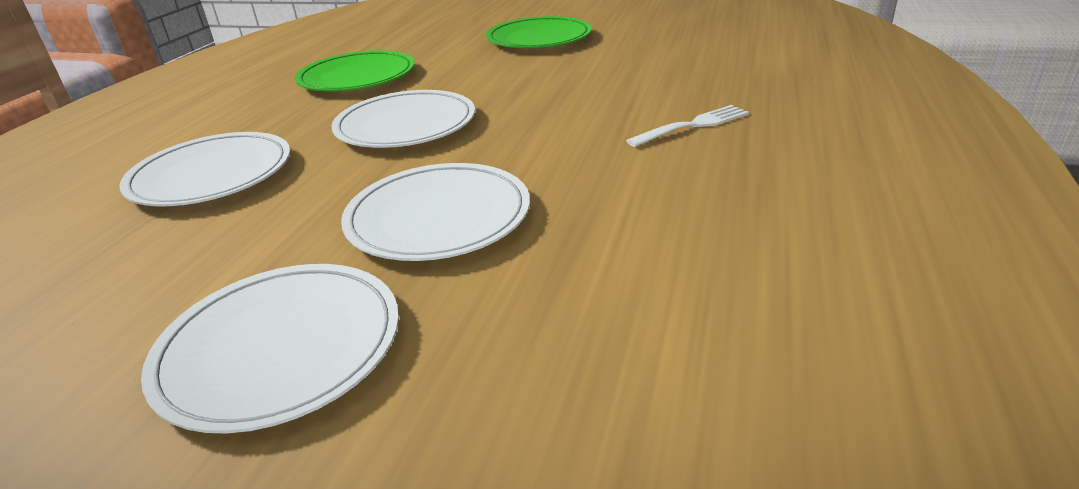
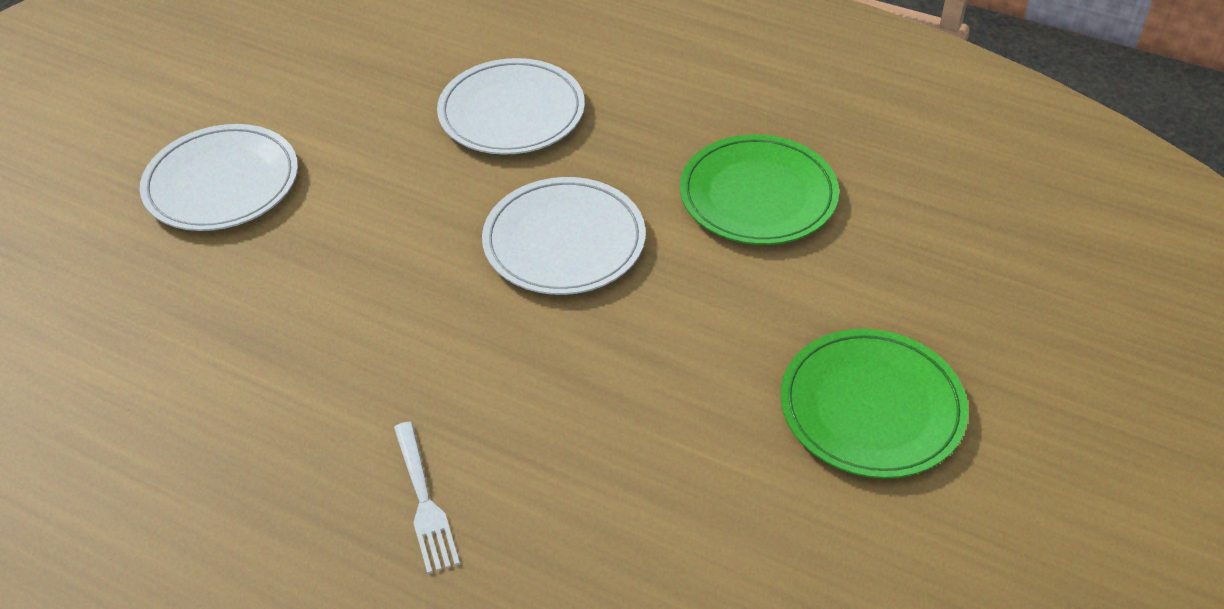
camera: 100 degrees right, 15 degrees up
white plate [341,163,530,261] -> none

